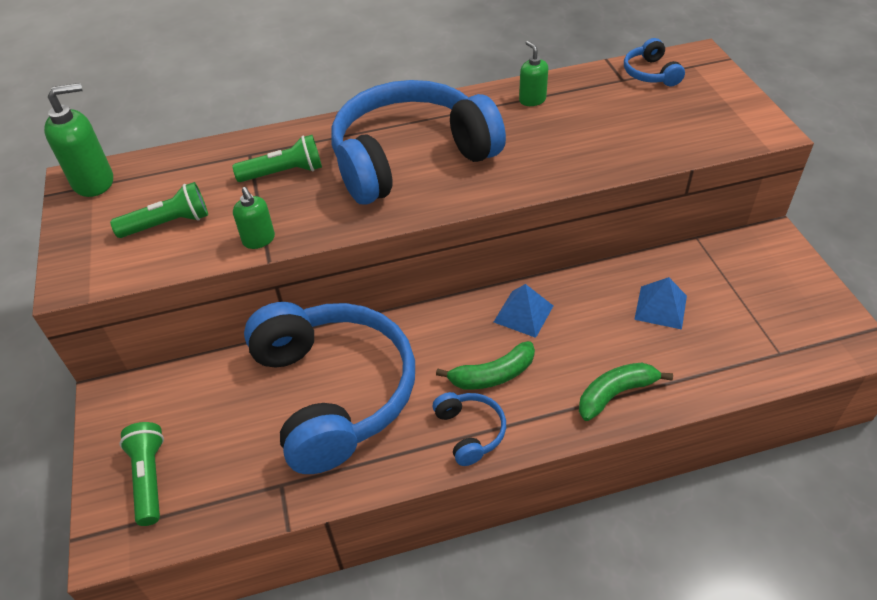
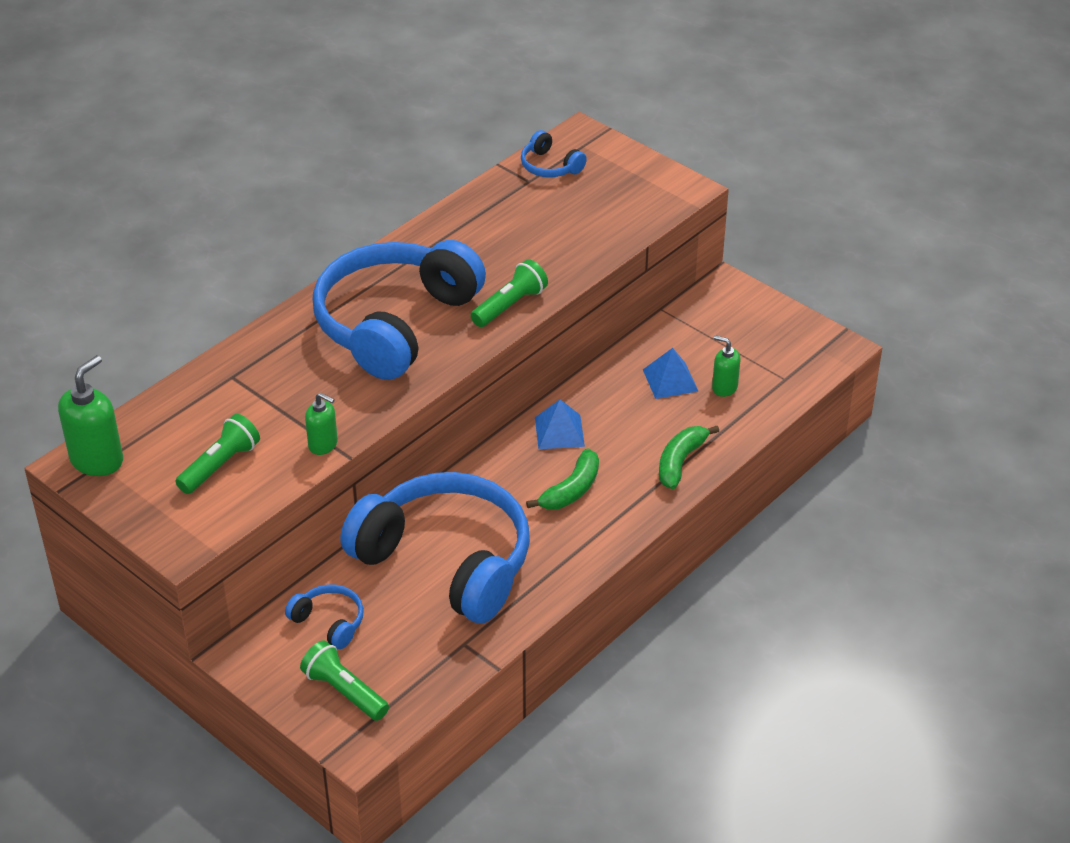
camera: 35 degrees left, 5 degrees down
green flashlight [232,135,322,182] -> green flashlight moved to [471,259,548,327]
blue headphones [433,392,506,466] -> blue headphones moved to [285,585,364,649]
green soap dispenser [519,41,548,106] -> green soap dispenser moved to [712,335,740,397]

